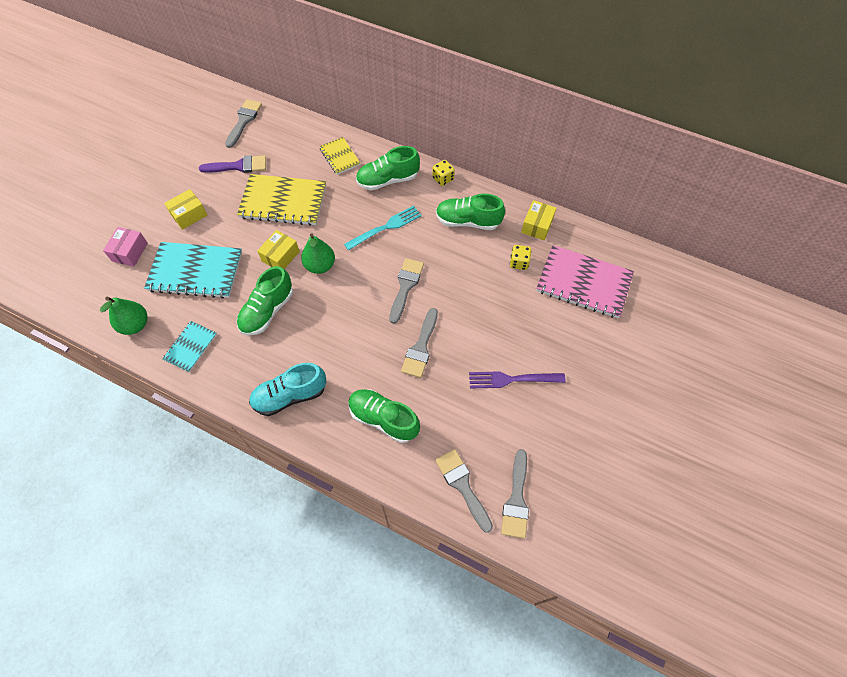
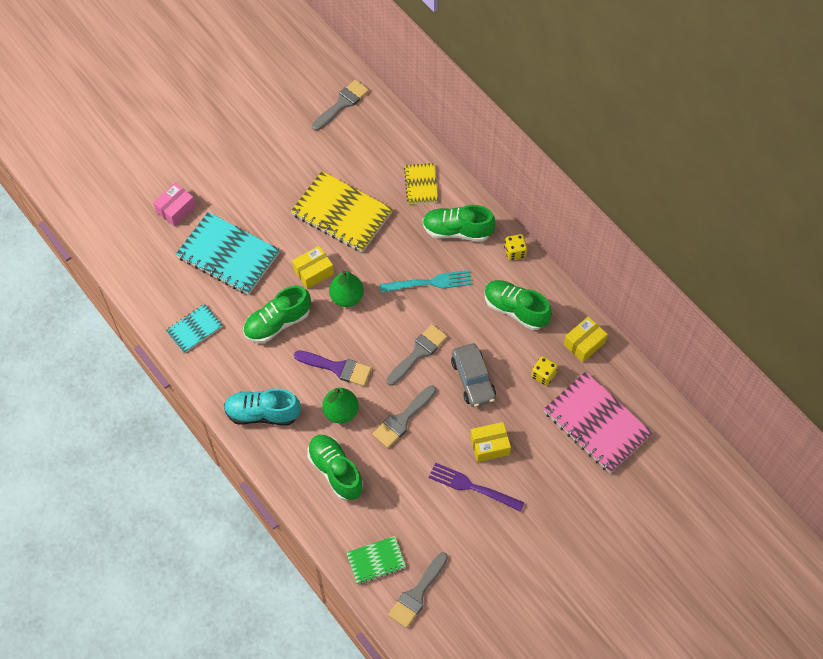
camera: 25 degrees right, 0 degrees up
green pear [100,297,148,335] -> green pear moved to [322,388,359,423]
yellow box [164,189,207,230] -> yellow box moved to [470,422,511,462]
purple brush [199,155,266,173] -> purple brush moved to [294,350,372,386]
grey brush [435,449,493,533] -> green notebook [346,536,406,584]
none -> grey car [451,343,496,407]

